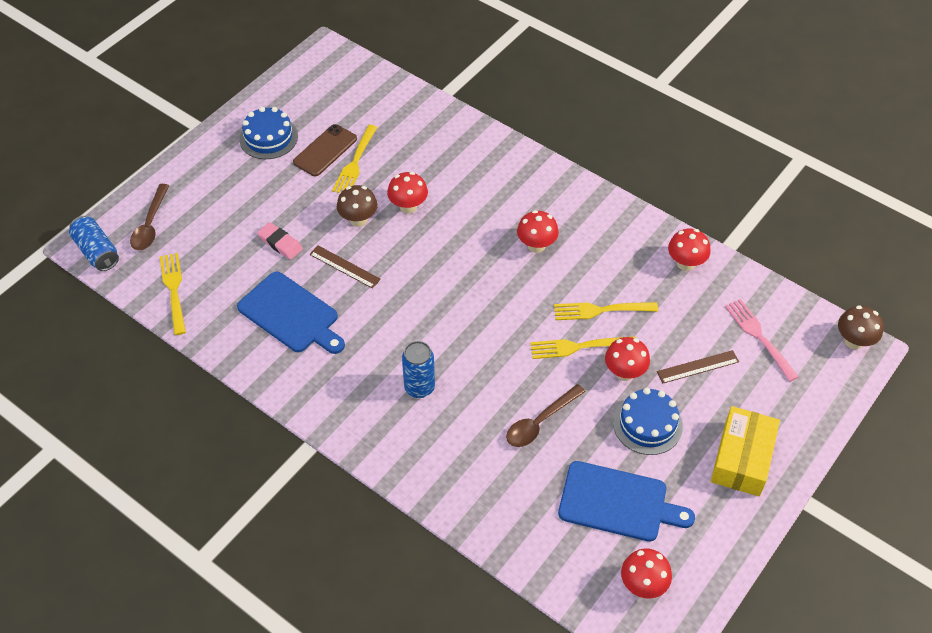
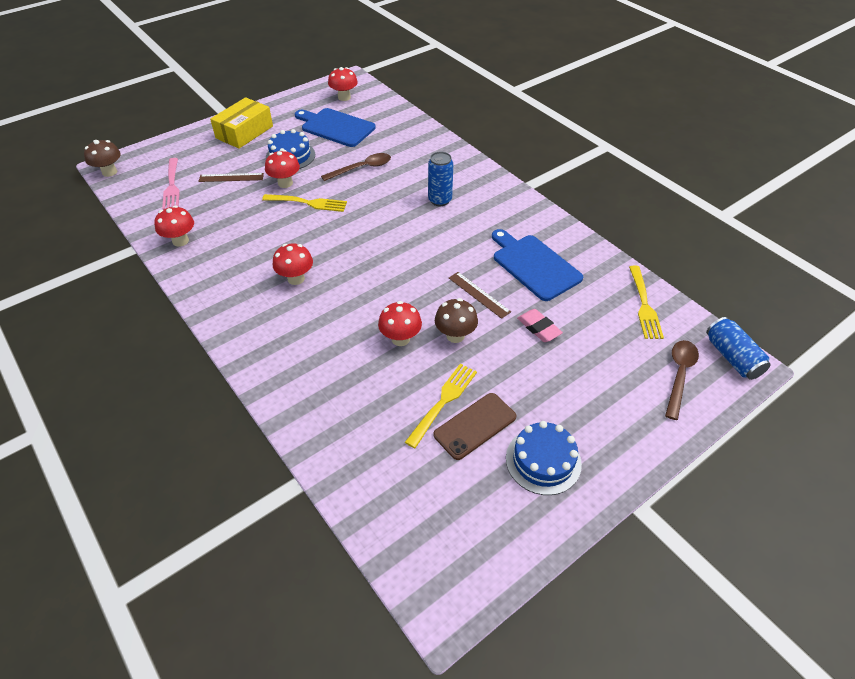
camera: 165 degrees left, 5 degrees down
yellow fork [554,302,658,320] -> none

